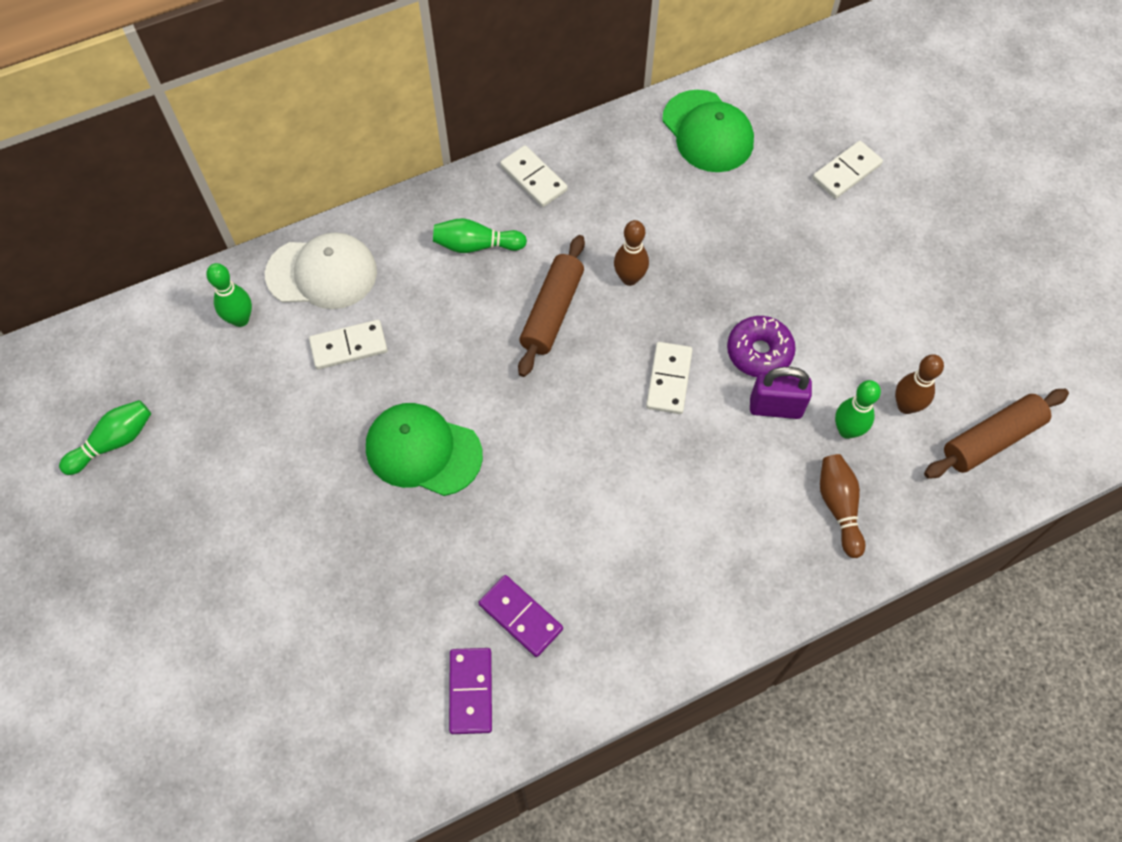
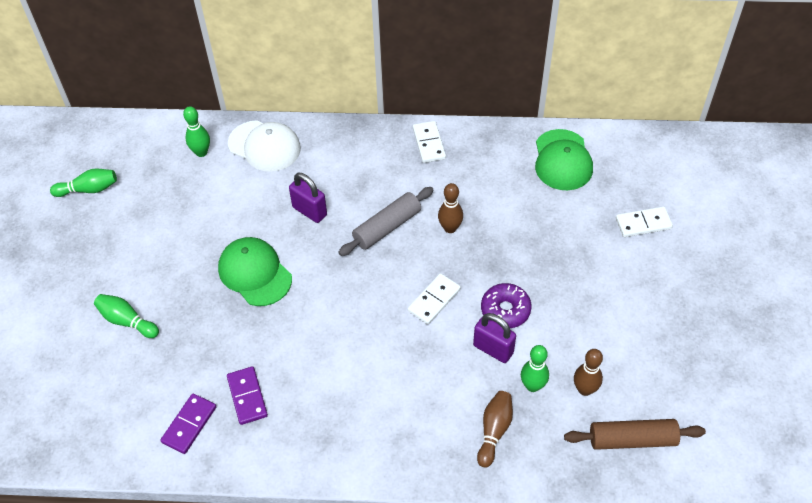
camera: 30 degrees right, 10 degrees down
white domino [309,320,388,369] -> none
green bowling pin [433,218,527,253] -> green bowling pin moved to [94,294,159,338]
brown rolling pin [518,235,585,377] -> grey rolling pin [338,187,433,256]
none -> purple padlock [289,173,327,223]

